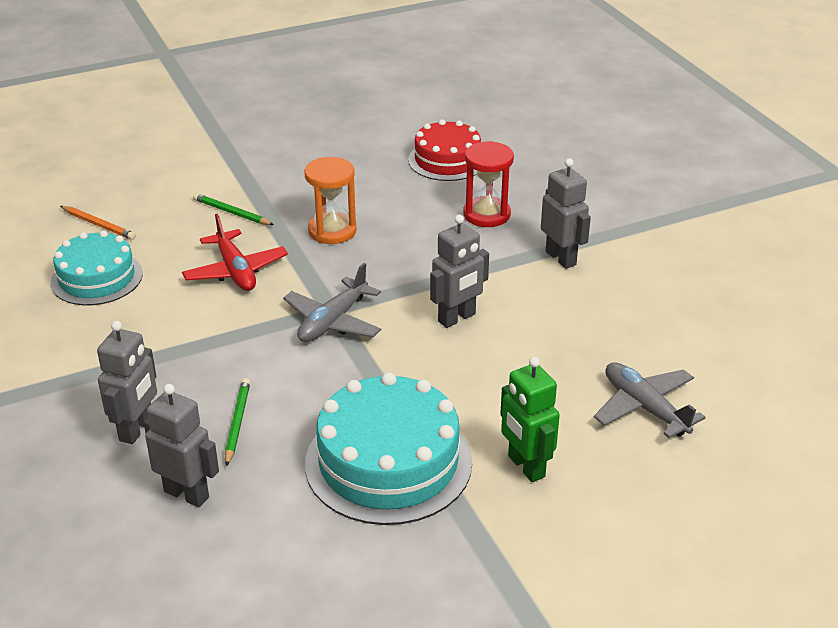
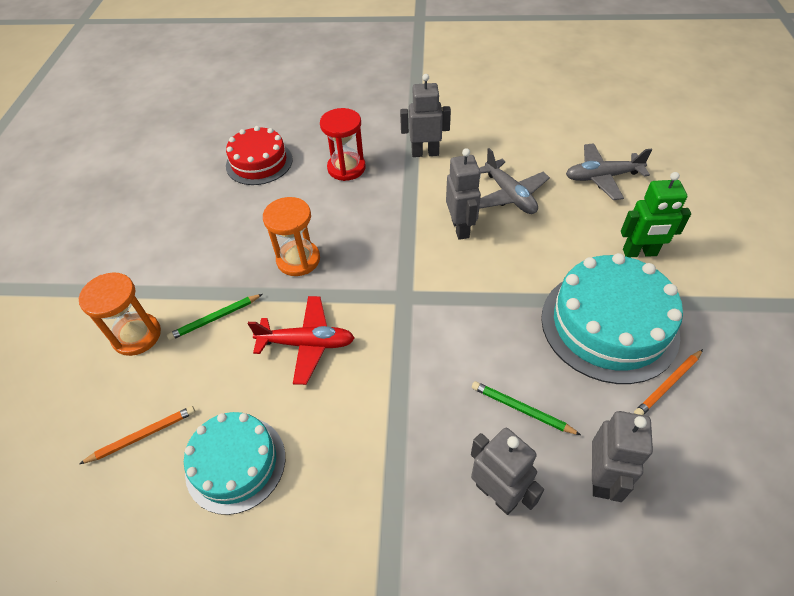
camera: 60 degrees left, 15 degrees up
grey robot [144,384,219,507] -> grey robot turned 135 degrees clockwise [592,411,653,502]
grey plane [283,263,381,342] -> grey plane moved to [479,148,550,214]
none -> orange hourglass [79,272,161,356]
none -> orange pencil [634,349,703,415]

